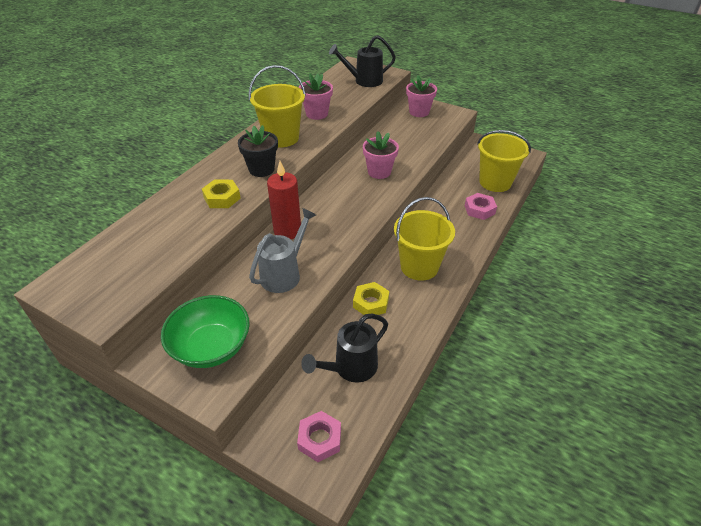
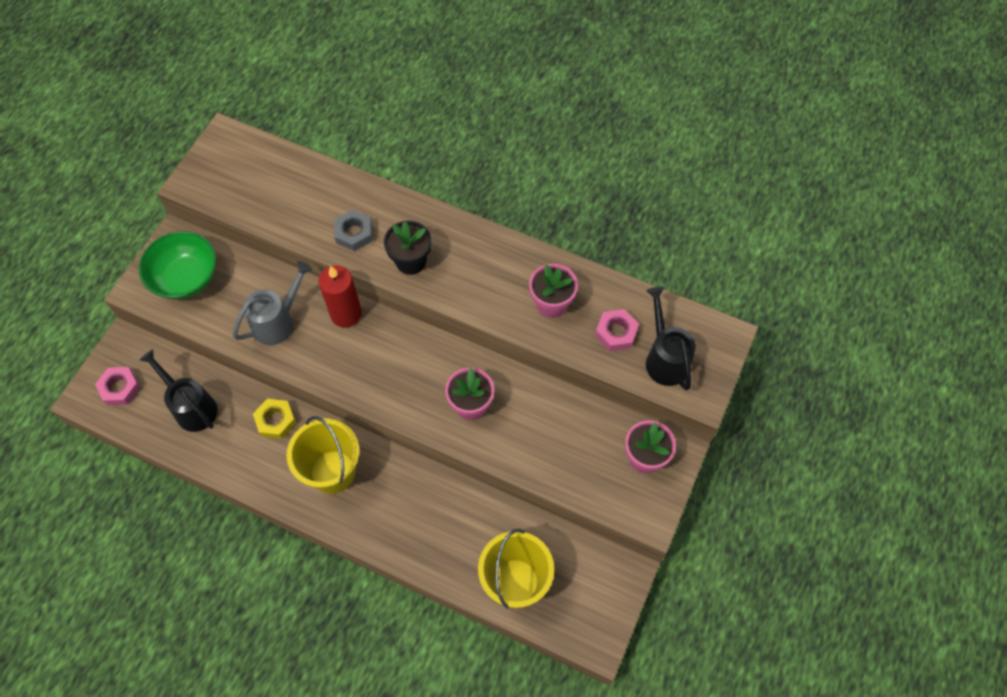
camera: 85 degrees right, 20 degrees up
yellow nut [202,179,241,208] -> grey nut [334,210,372,251]
yellow bucket [249,65,306,148] -> none
grey watering can [249,208,316,293] -> grey watering can turned 75 degrees counterclockwise [233,261,312,345]
pink nut [465,193,497,220] -> pink nut moved to [595,309,639,351]

